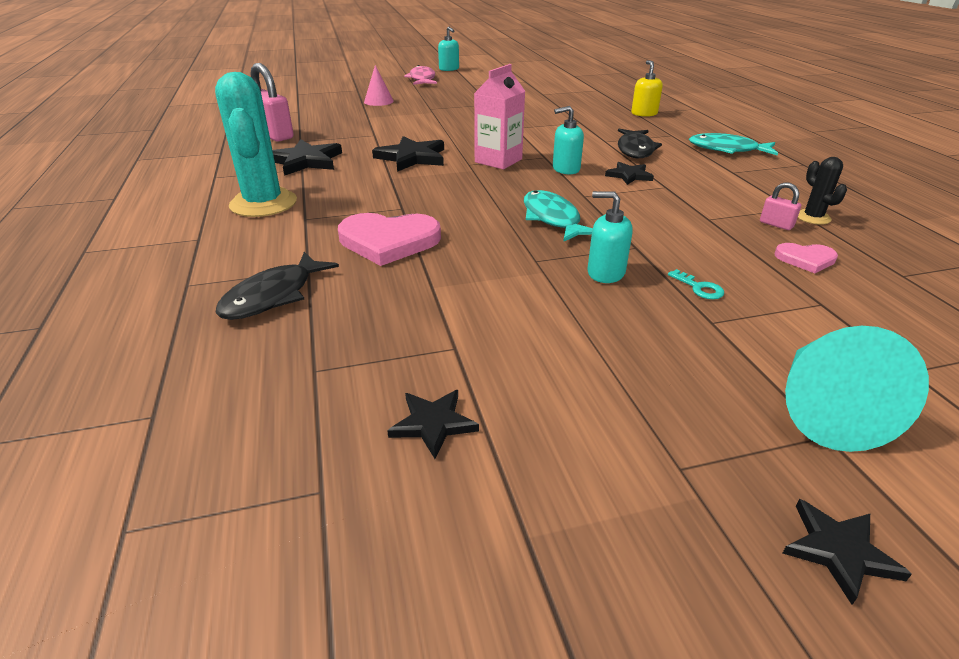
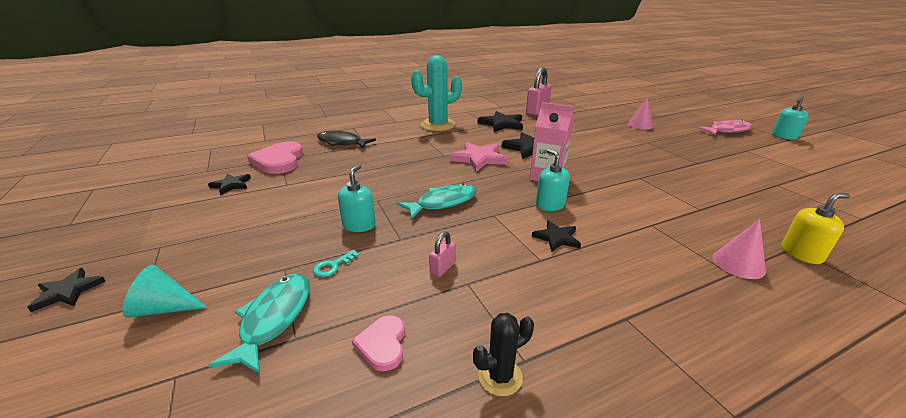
camera: 80 degrees right, 5 degrees down
pink heart [338,213,441,266] -> pink heart moved to [247,142,303,174]
black fish [618,129,662,158] -> none
turquoise fish [689,133,778,155] -> turquoise fish moved to [208,274,310,374]
pink padlock [760,182,801,230] -> pink padlock moved to [429,231,456,277]
turquoise cone [785,326,929,452] -> turquoise cone [122,265,208,318], size x0.63
none -> pink star [449,142,508,172]
none -> pink cone [712,219,766,279]

